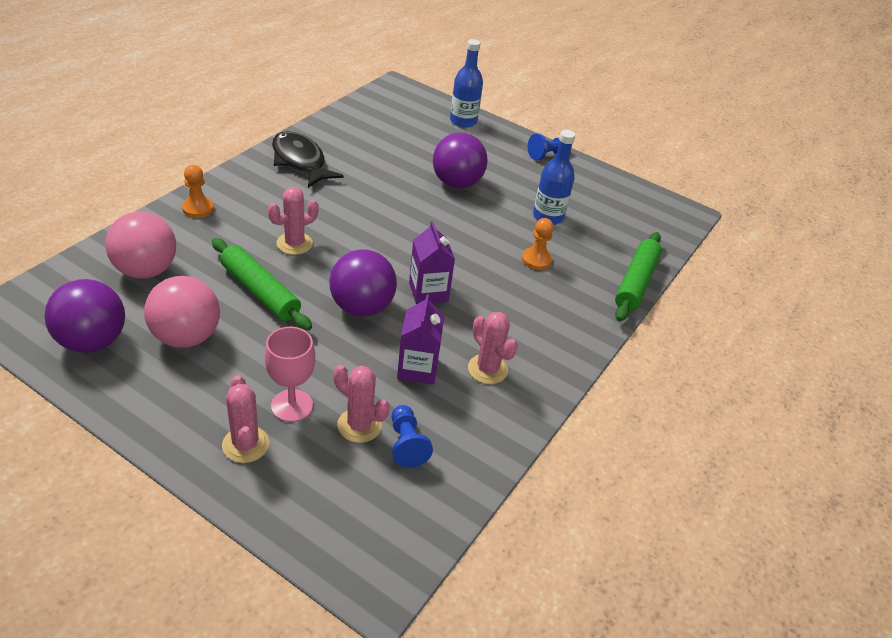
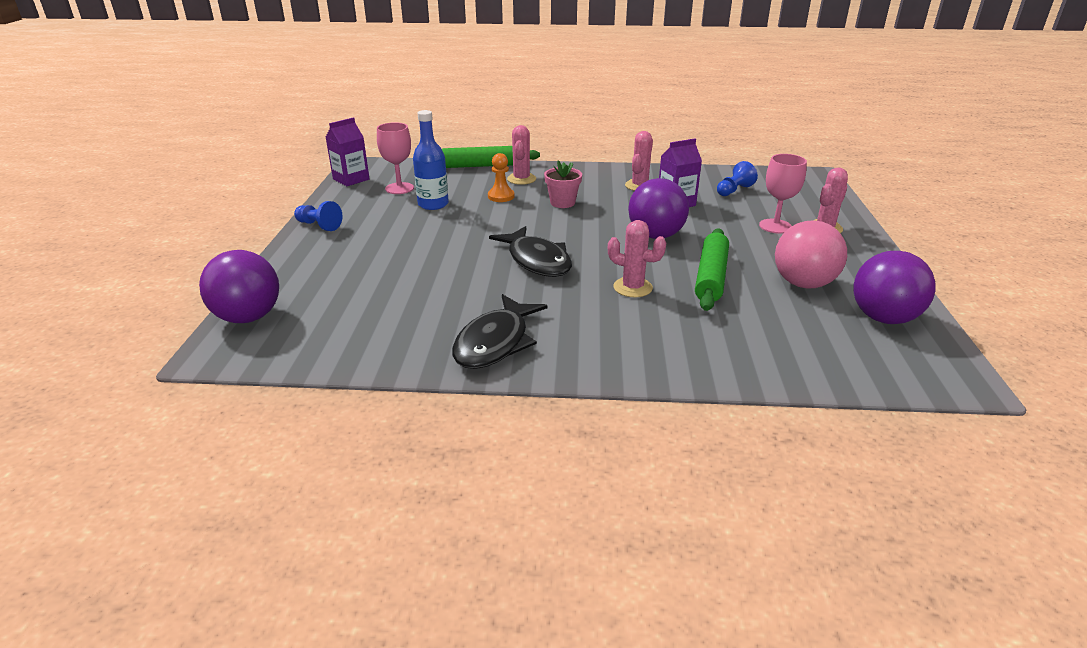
camera: 115 degrees left, 10 degrees down
pink ball [105,212,176,279] -> none
orange pawn [182,165,214,218] -> none
pink cactus [334,365,390,443] -> pink cactus moved to [507,125,536,185]
purple carton [409,221,455,304] -> purple carton moved to [326,117,370,186]
purple ball [433,133,488,188] -> purple ball moved to [199,250,279,323]
blue bottle [450,39,483,127] -> none
none -> pink goblet [377,122,414,194]
none -> black fish [489,226,572,277]
none -> pink flower pot [544,160,582,208]

